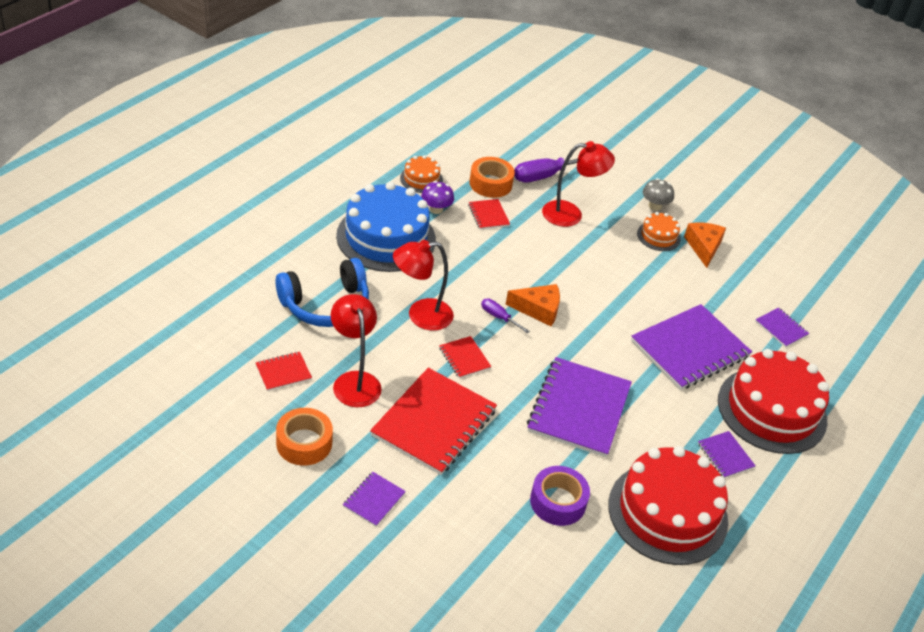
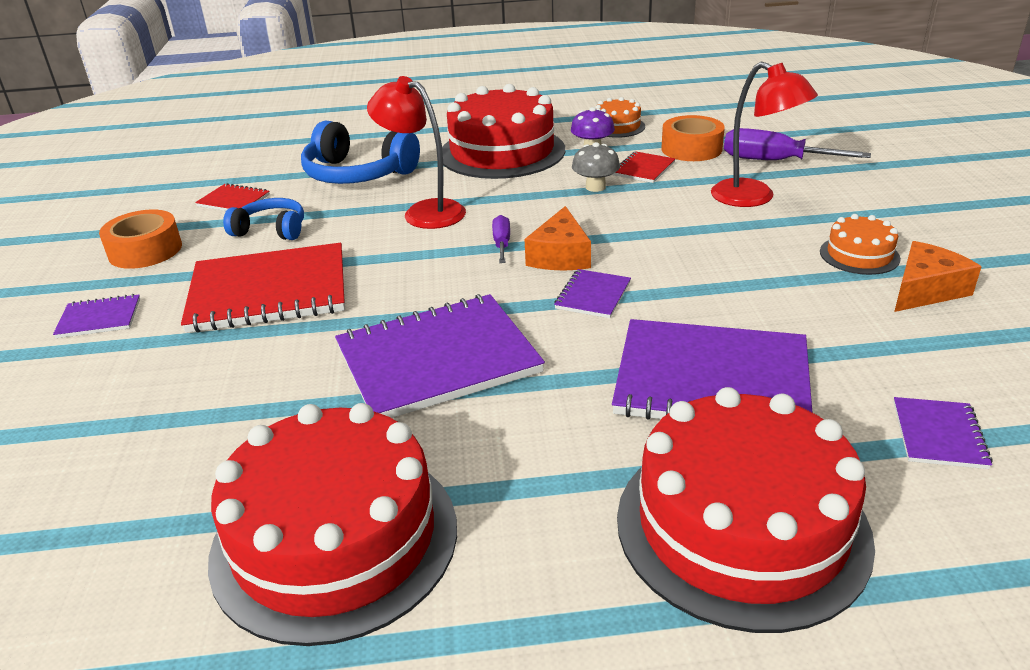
camera: 55 degrees right, 10 degrees down
red lamp [331,294,382,407] -> blue headphones [223,198,304,240]
blue cake [336,182,436,272] -> red cake [442,84,565,179]
red notebook [439,336,492,378] -> none
orange cheese [505,284,560,326] -> orange cheese turned 45 degrees clockwise [525,206,591,271]
purple tape [530,466,590,526] -> none
grey mushroom [643,178,674,211] -> grey mushroom moved to [572,142,620,192]
purple notebook [698,431,756,478] -> purple notebook moved to [554,269,631,318]

